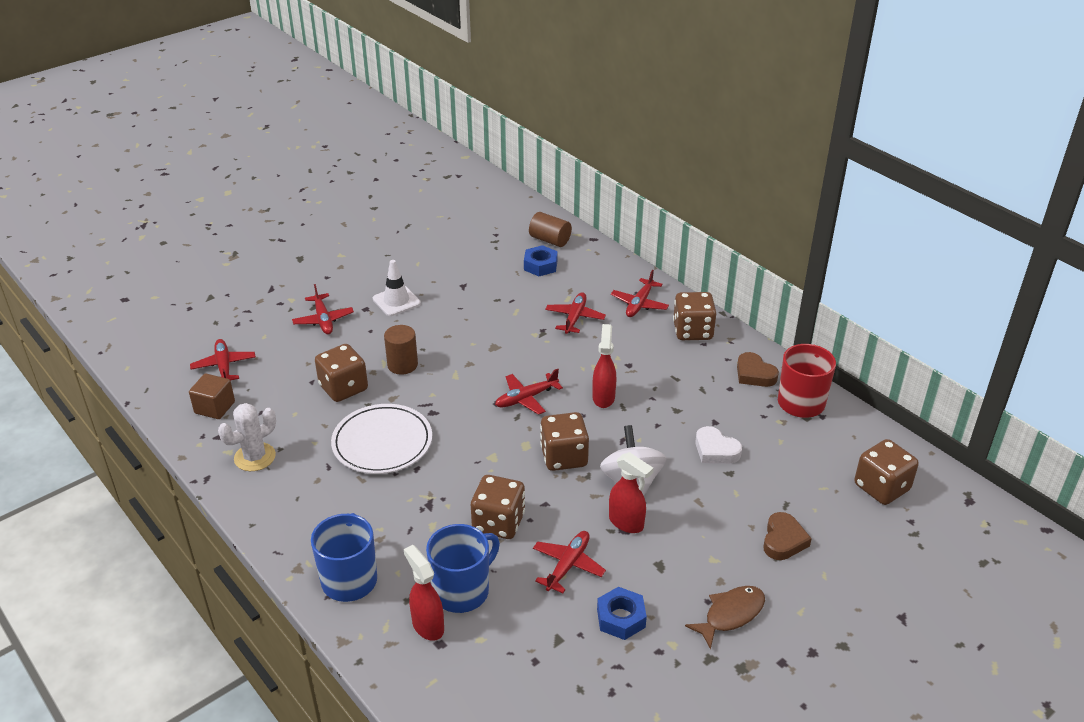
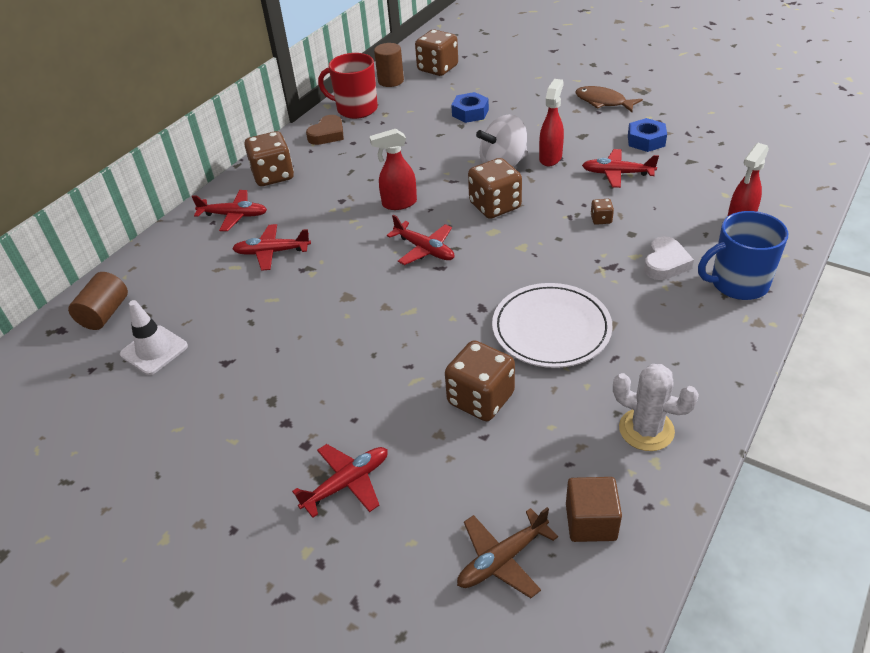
camera: 105 degrees left, 5 degrees up
red plane [190,339,256,380] -> brown plane [457,507,558,598]
white traffic cone [373,260,421,316] -> white traffic cone moved to [120,300,188,375]
brown cylinder [384,325,418,375] -> brown cylinder moved to [374,43,404,87]
blue mug [426,524,500,613] -> none
brown dice [471,475,525,539] -> brown dice [591,199,614,225], size x0.45
blue nut [524,245,558,276] -> blue nut moved to [451,92,489,123]
white heart [695,426,742,463] -> white heart moved to [644,237,694,280]
brown heart [763,512,812,560] -> none

